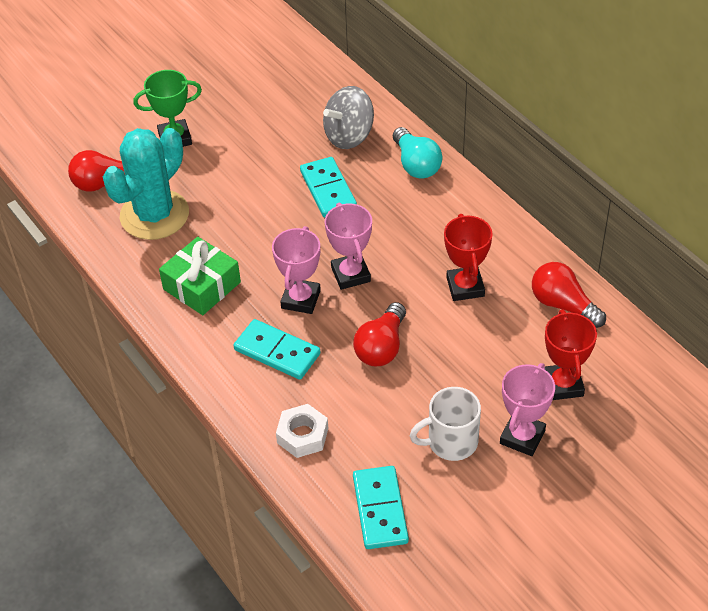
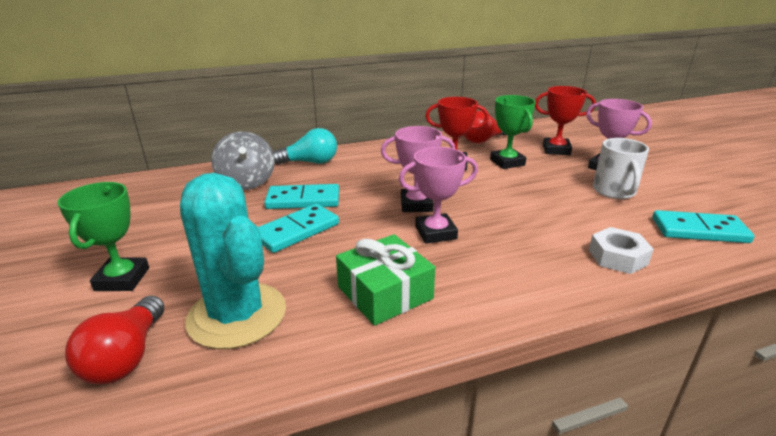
camera: 75 degrees left, 20 degrees down
turquoise domino [233,319,321,380] -> turquoise domino moved to [258,204,339,253]
pink trophy [272,226,321,314] -> pink trophy turned 45 degrees counterclockwise [399,147,478,244]
red light bulb [353,302,406,366] -> none
none -> green trophy [490,95,536,169]

